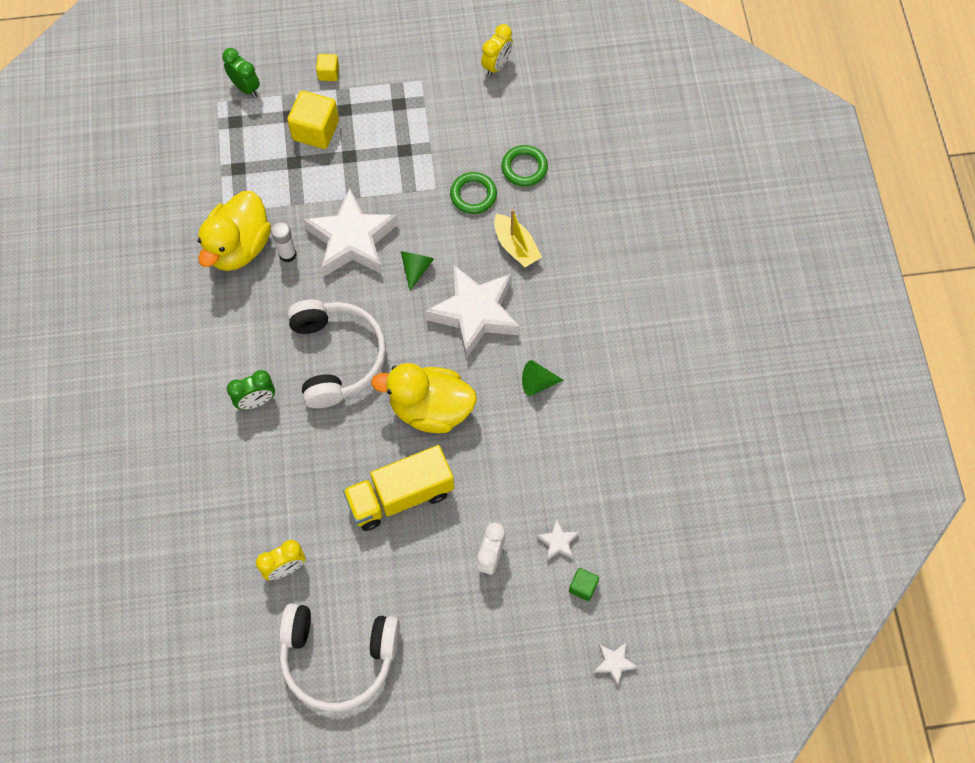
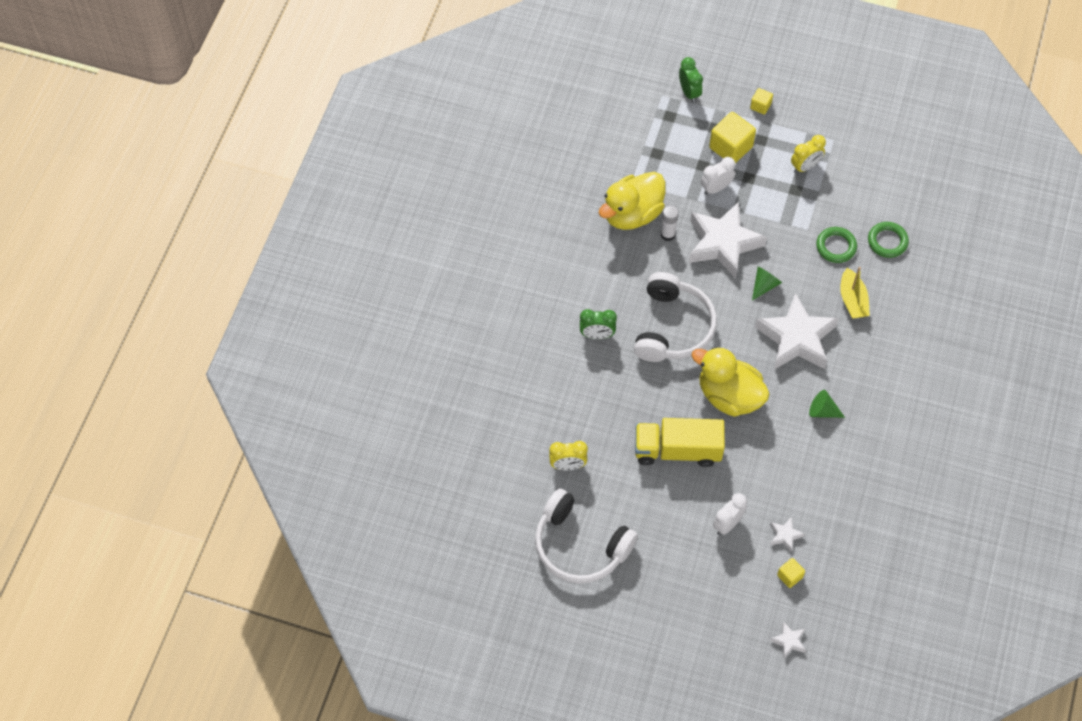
camera: 25 degrees right, 5 degrees down
yellow clock [481,24,513,76] -> yellow clock moved to [791,135,826,173]
green cube [569,568,599,601] -> yellow cube [777,558,805,588]
none -> white clock [701,157,735,195]

